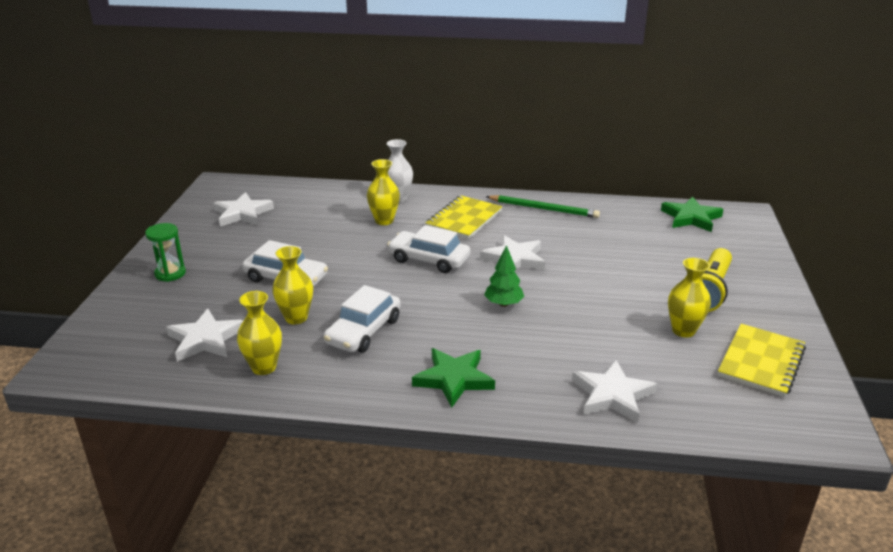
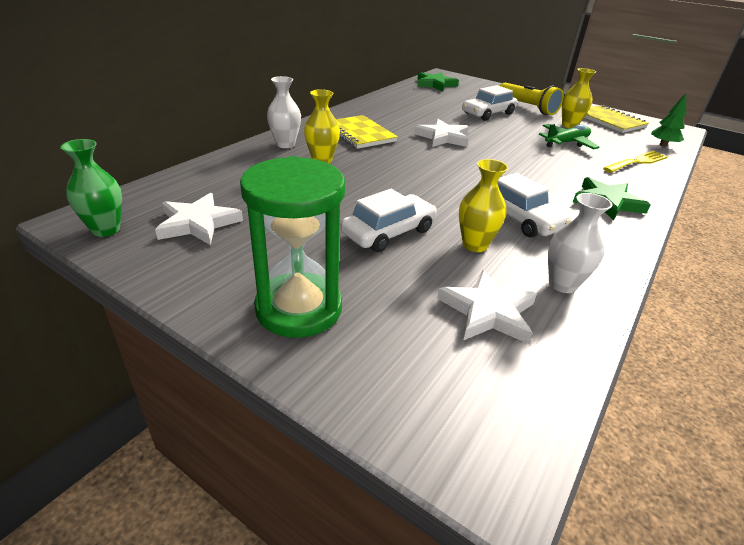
camera: 65 degrees left, 5 degrees up
green hourglass [145,223,186,282] -> green hourglass [240,156,345,338], size x1.89
yellow vase [237,291,282,375] -> white vase [548,193,613,293]
white car [387,225,470,273] -> white car moved to [462,85,517,121]
green tree [484,245,524,307] -> green tree moved to [651,94,686,147]
green pencil [486,195,600,218] -> none
white star [572,360,657,423] -> yellow fork [603,151,668,173]
none -> green vase [60,139,122,237]
none -> green plane [539,124,600,149]

